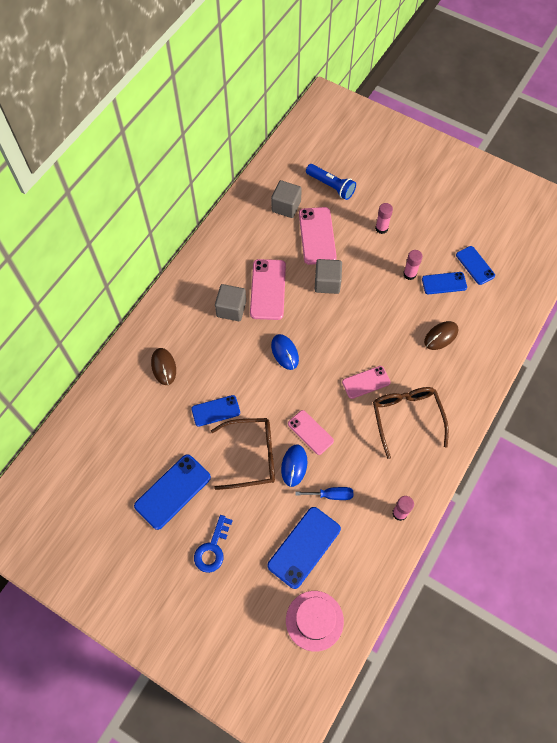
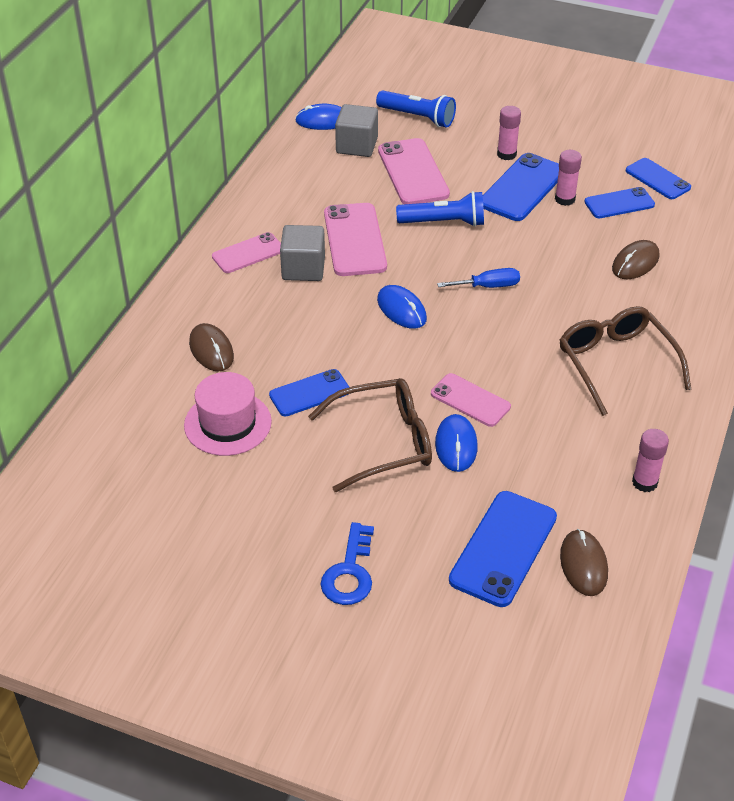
camera: 10 degrees left, 20 degrees down
blue phone [134,454,211,530] -> blue phone moved to [483,153,559,221]
pink hat [286,591,344,652] -> pink hat moved to [184,372,272,456]
blue screwdriver [296,487,353,500] -> blue screwdriver moved to [437,268,520,288]
grey cube [315,259,342,294] -> blue flashlight [396,191,484,227]
pink phone [342,366,391,399] -> pink phone moved to [212,232,281,273]
none -> blue mouse [295,104,342,130]
none -> brown mouse [560,529,608,596]

